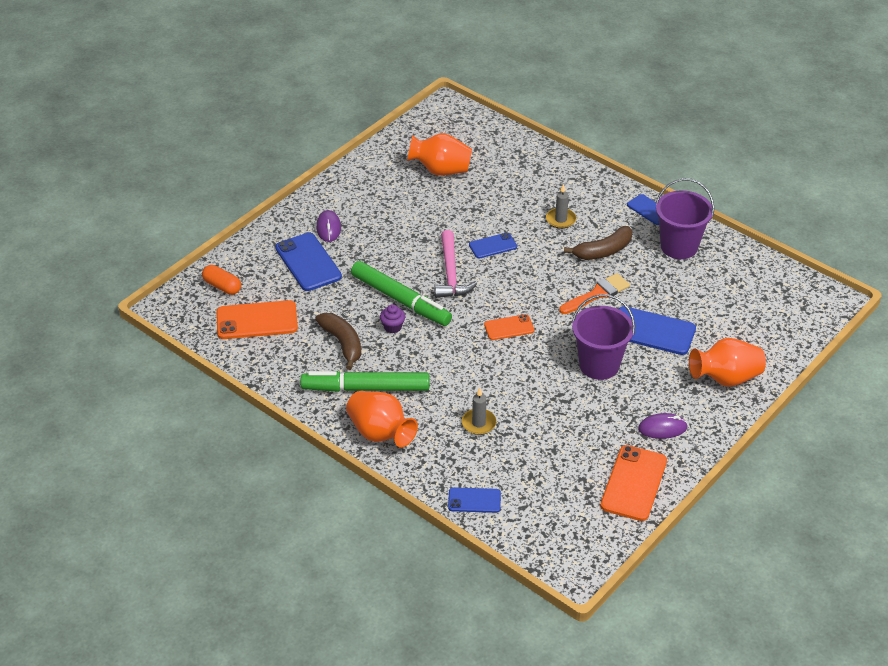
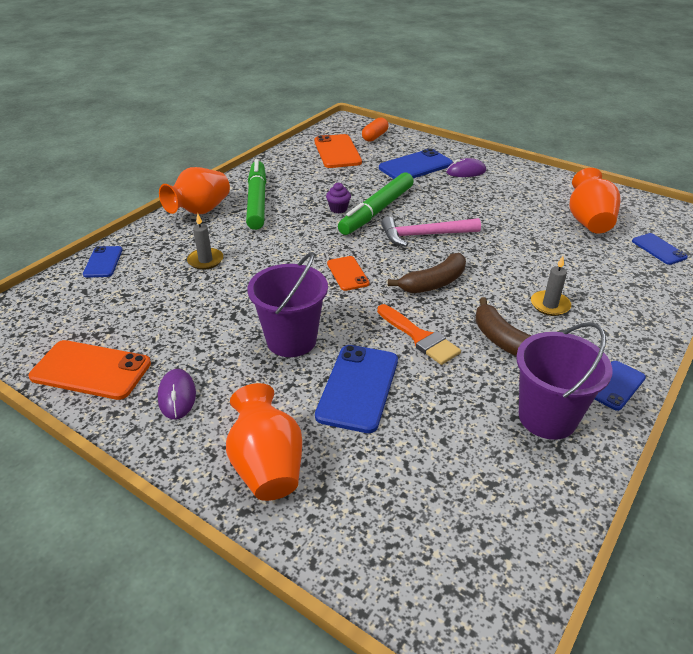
camera: 85 degrees right, 5 degrees down
brown banana [315,313,361,370] -> brown banana moved to [388,253,466,293]
blue phone [469,233,517,258] -> blue phone moved to [632,233,688,265]

